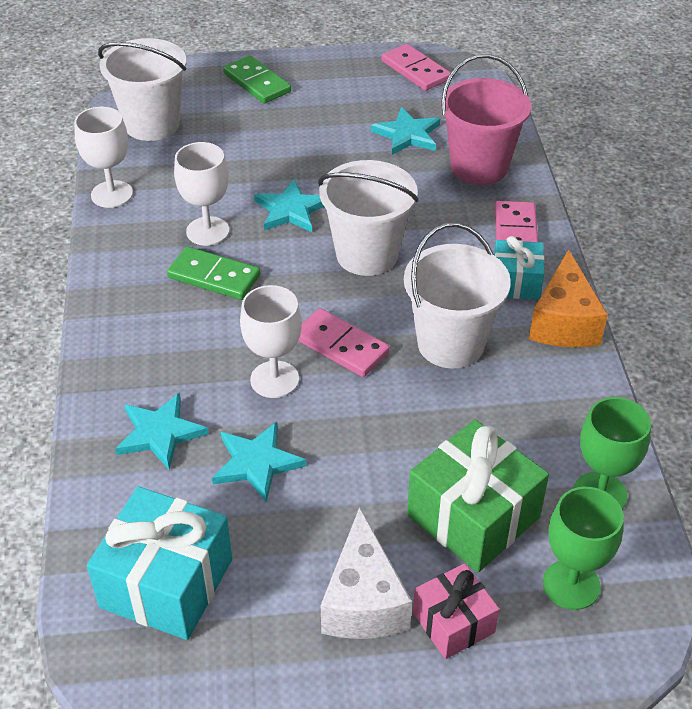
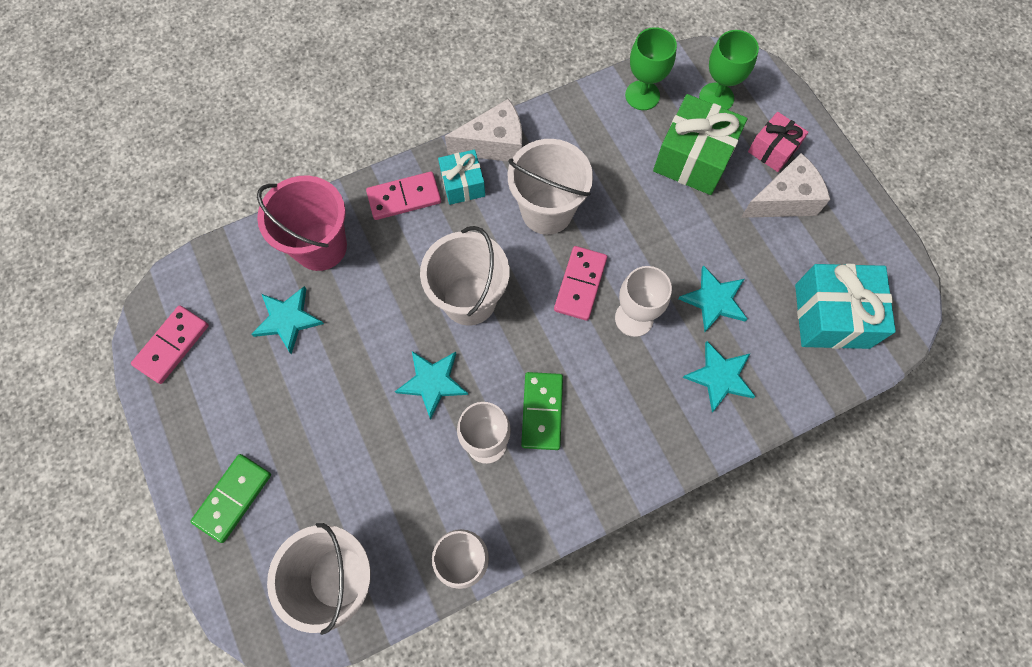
camera: 110 degrees left, 25 degrees up
orange cheese [529,250,608,347] -> white cheese [445,98,522,162]

